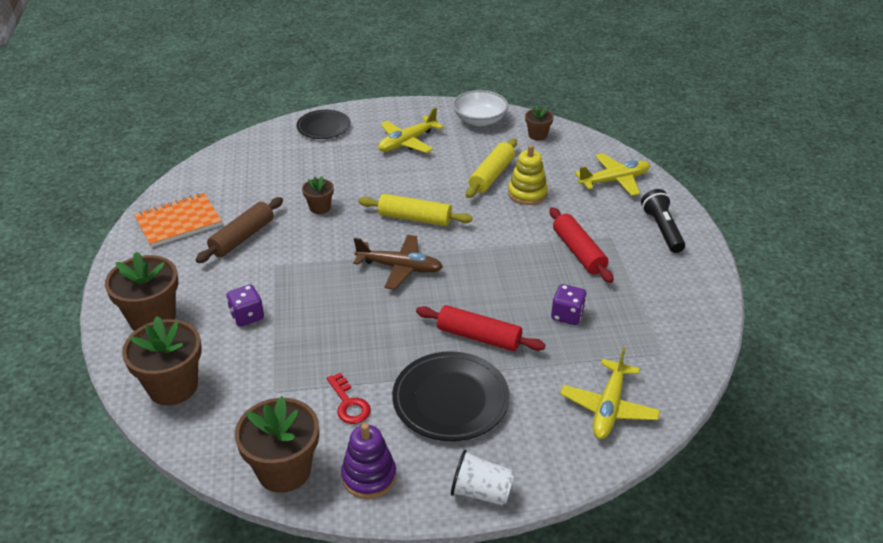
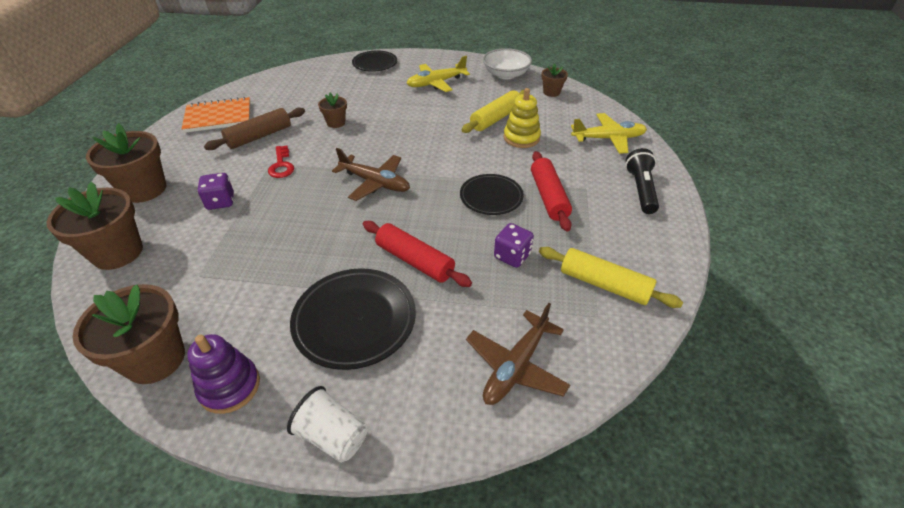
camera: 15 degrees right, 5 degrees up
red key [327,373,371,424] -> red key moved to [268,145,294,178]
yellow rolling pin [358,194,473,226] -> yellow rolling pin moved to [539,247,683,308]
yellow plane [560,347,660,439] -> brown plane [466,303,570,405]
none -> black plate [460,174,524,215]

